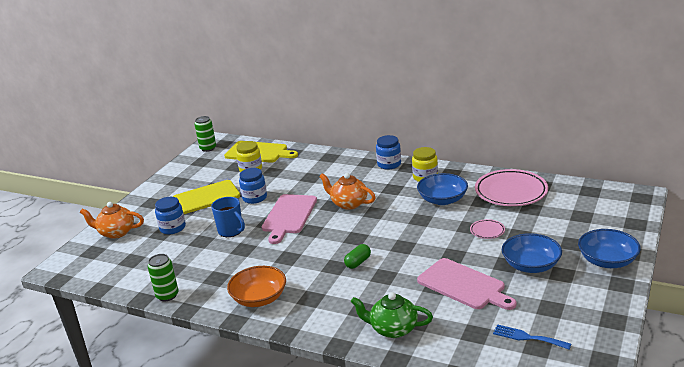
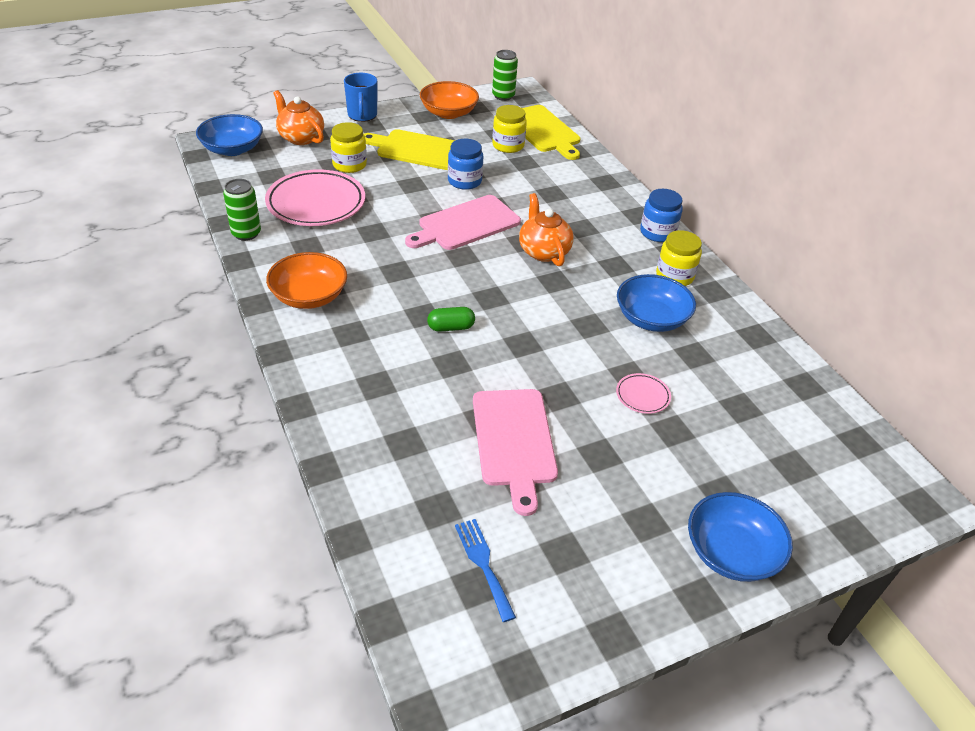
camera: 35 degrees right, 15 degrees up
blue jar [155,197,186,234] -> yellow jar [330,122,367,173]
blue mug [211,197,245,237] -> blue mug moved to [344,73,377,122]
green teapot [351,292,433,338] -> none
pink plate [475,169,548,206] -> pink plate moved to [265,169,365,226]
blue bowl [502,233,562,273] -> blue bowl moved to [196,114,263,156]
none -> orange bowl [420,81,479,119]

